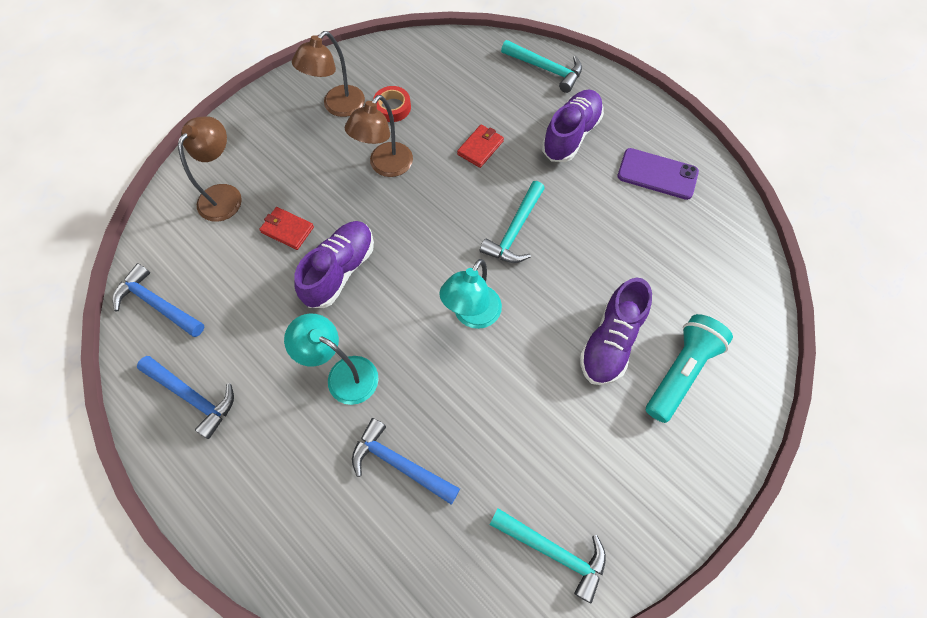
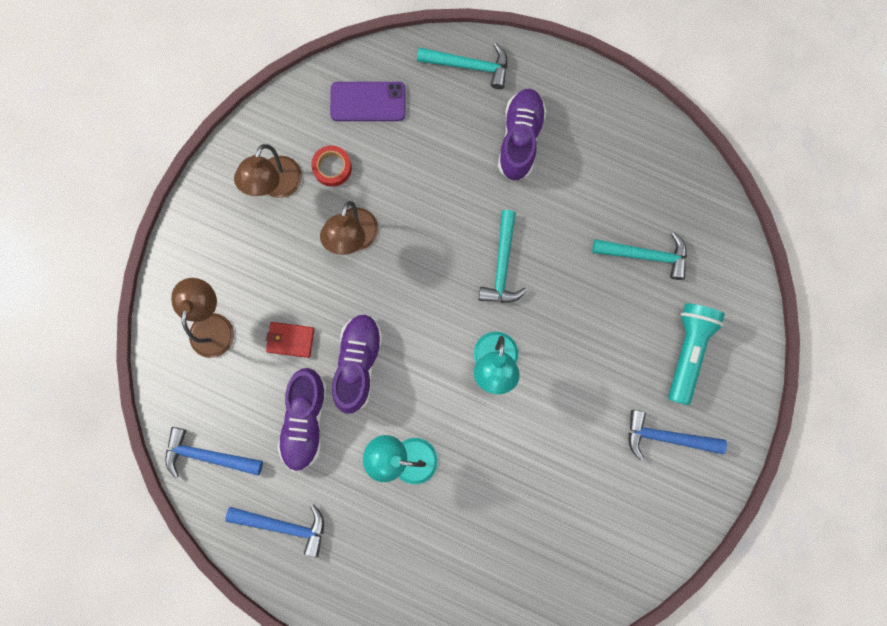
camera: 20 degrees left, 15 degrees up
blue hammer [352,418,460,504] -> blue hammer moved to [629,410,727,461]
red wallet [457,125,504,168] -> none
turquoise hammer [489,508,606,603] -> turquoise hammer moved to [592,232,687,280]
purple shoe [580,278,652,385] -> purple shoe moved to [277,368,327,472]
purple phone [617,148,699,200] -> purple phone moved to [330,82,406,121]

